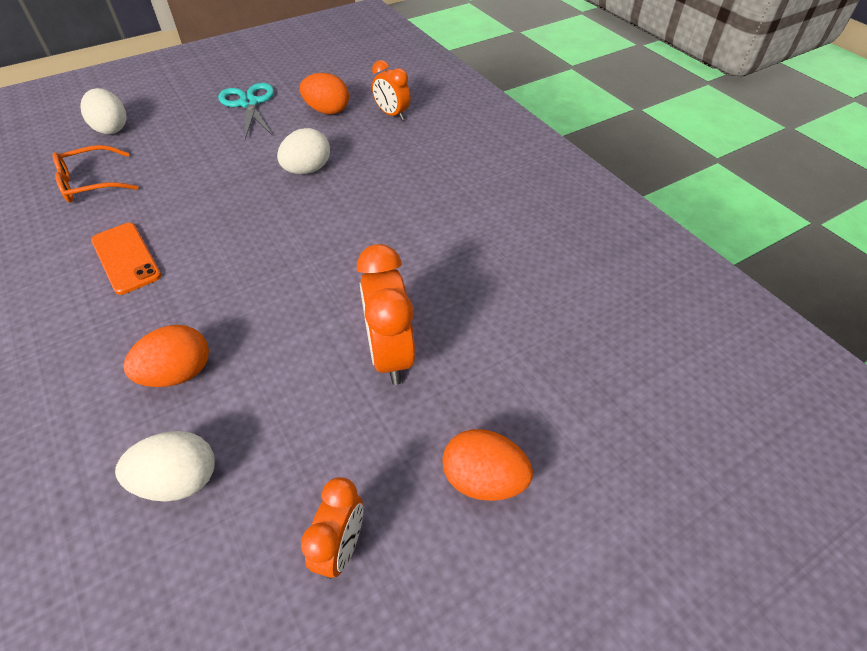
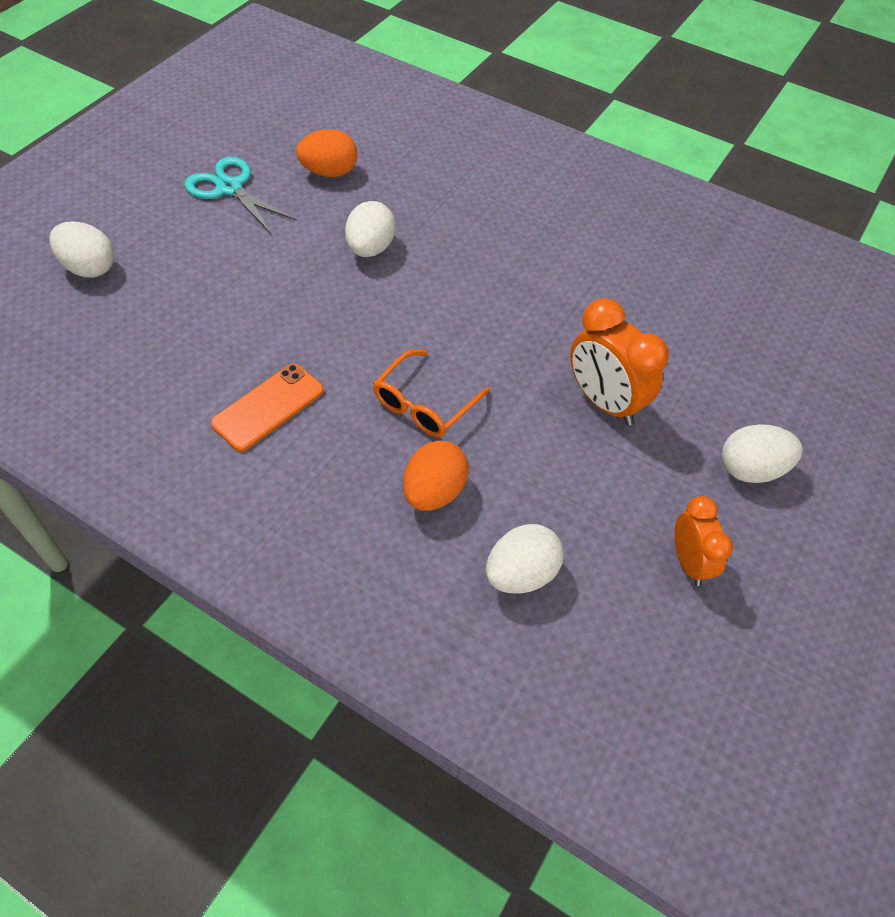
camera: 30 degrees left, 5 degrees up
orange glasses [53,145,139,203] -> orange glasses moved to [373,350,490,437]
orange phone [91,223,162,295] -> orange phone turned 75 degrees counterclockwise [211,364,324,451]
orange clock [372,60,411,120] -> none
orange egg [442,429,533,501] -> white egg [722,424,803,483]

